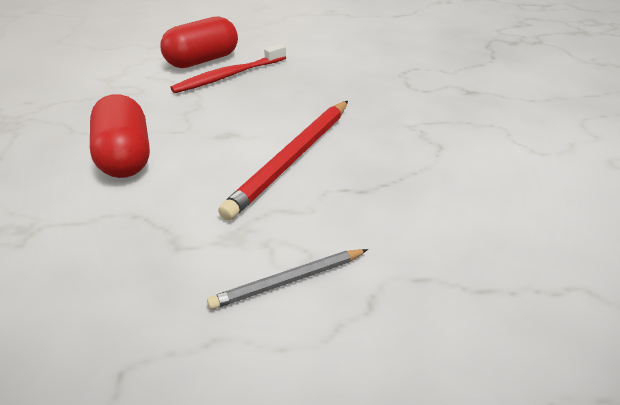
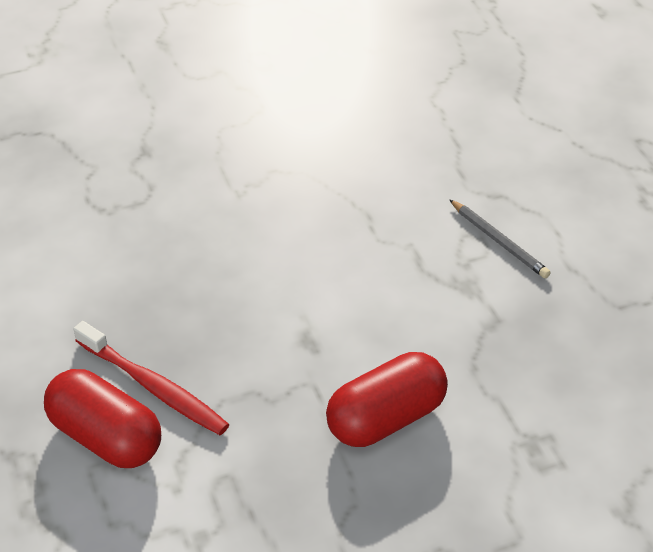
camera: 105 degrees left, 5 degrees up
red pencil [218,101,348,221] -> none

